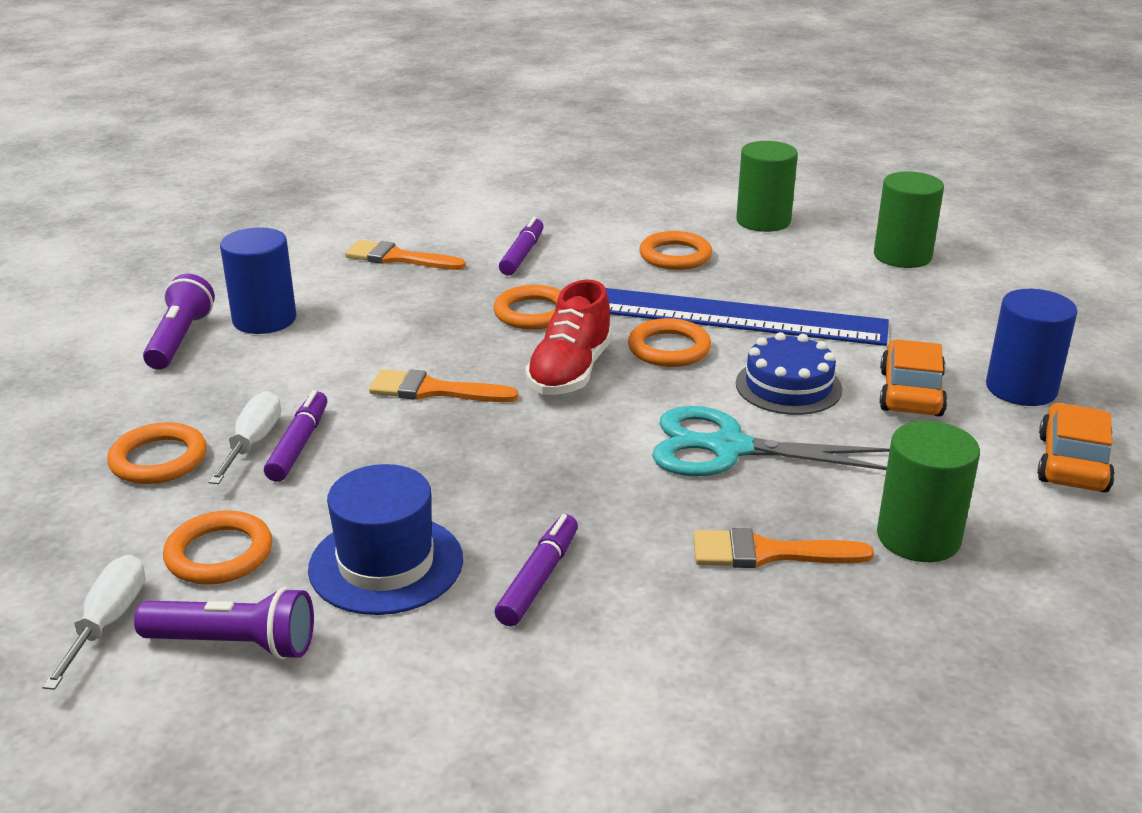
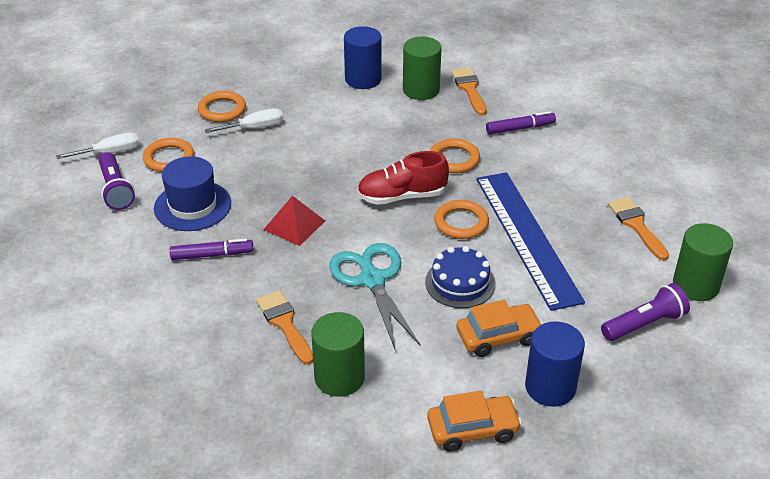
camera: 60 degrees right, 10 degrees up
purple flashlight [143,274,215,369] -> purple flashlight moved to [601,283,690,341]
purple marker [264,390,327,482] -> none
orange brush [369,369,518,402] -> orange brush moved to [608,197,669,261]
orange ring [639,231,712,270] -> none
green cylinder [736,141,798,232] -> green cylinder moved to [403,36,441,100]
none -> red pyramid [263,196,325,246]

